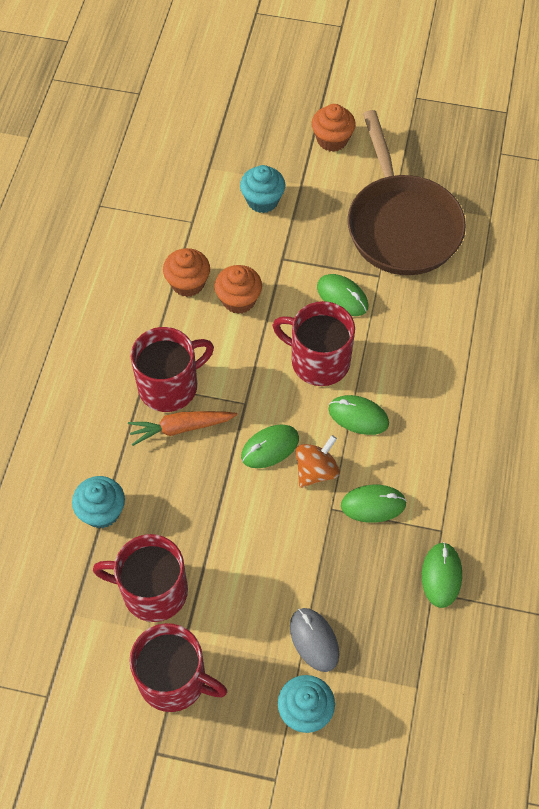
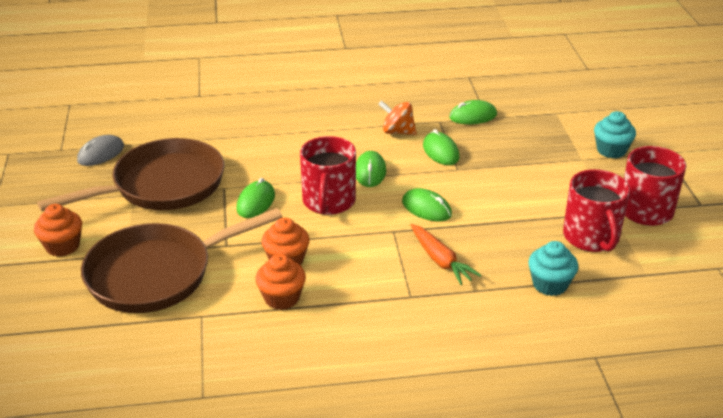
camera: 110 degrees left, 25 degrees down
red mug [131,327,214,412] -> none
turquoise cupcake [240,165,285,213] -> brown pan [81,208,282,313]
grey mouse [290,608,339,672] -> grey mouse moved to [77,135,124,166]
orange spinning top [295,435,340,488] -> orange spinning top moved to [378,100,417,135]

